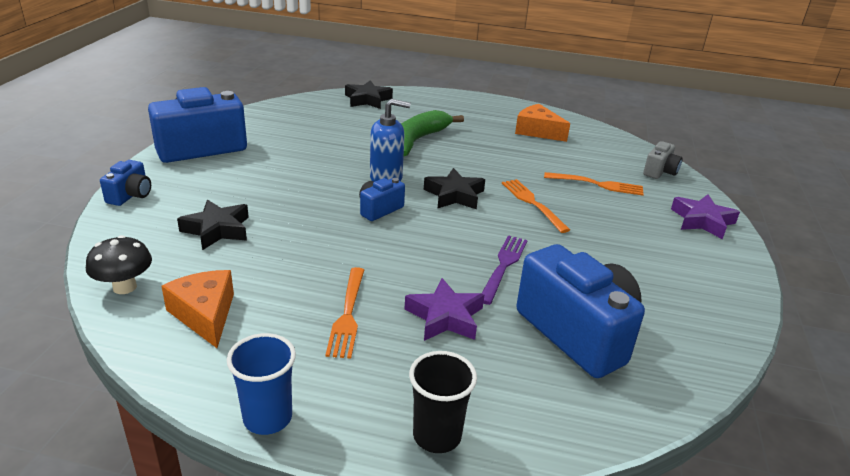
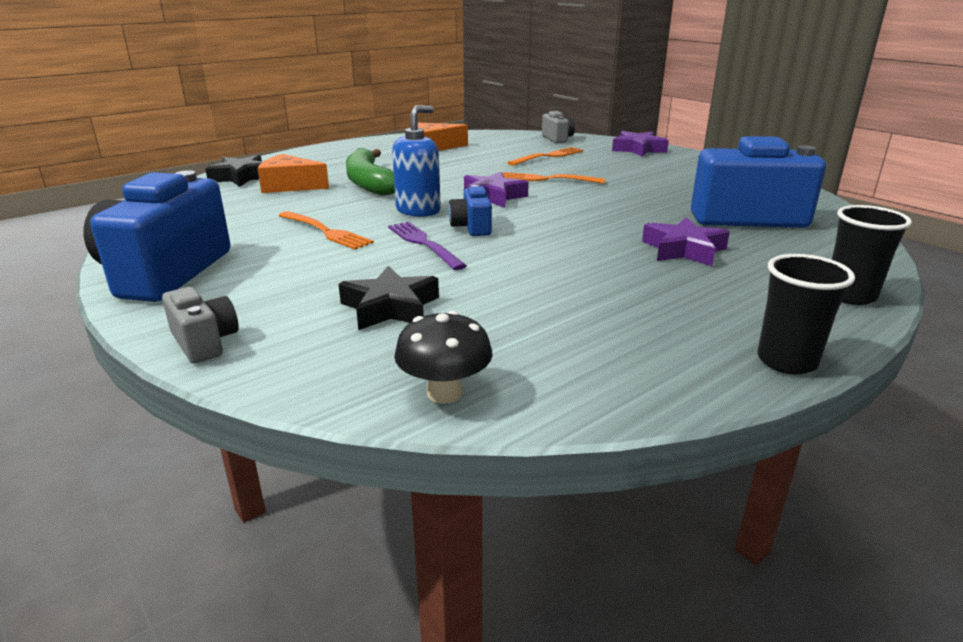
camera: 50 degrees left, 5 degrees down
blue camera [100,160,151,206] -> grey camera [162,287,239,364]
orange cheese [161,270,234,348] -> orange cheese moved to [257,154,329,193]
blue cup [227,333,296,435] -> black cup [757,254,855,375]
orange fork [325,267,364,359] -> orange fork moved to [279,211,374,250]
black star [424,168,485,209] -> purple star [464,172,529,208]
purple fork [481,235,528,305] -> purple fork moved to [388,222,467,270]

